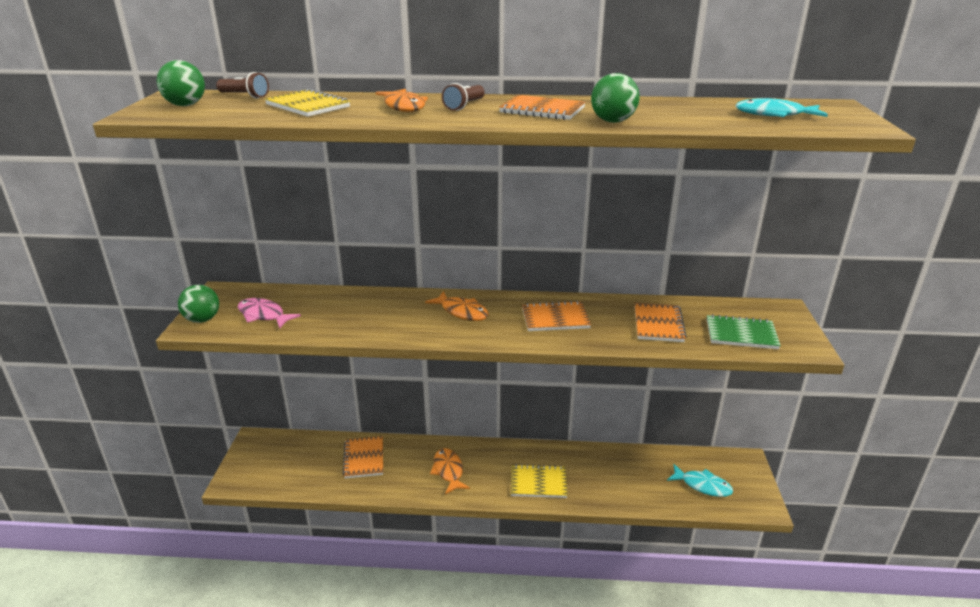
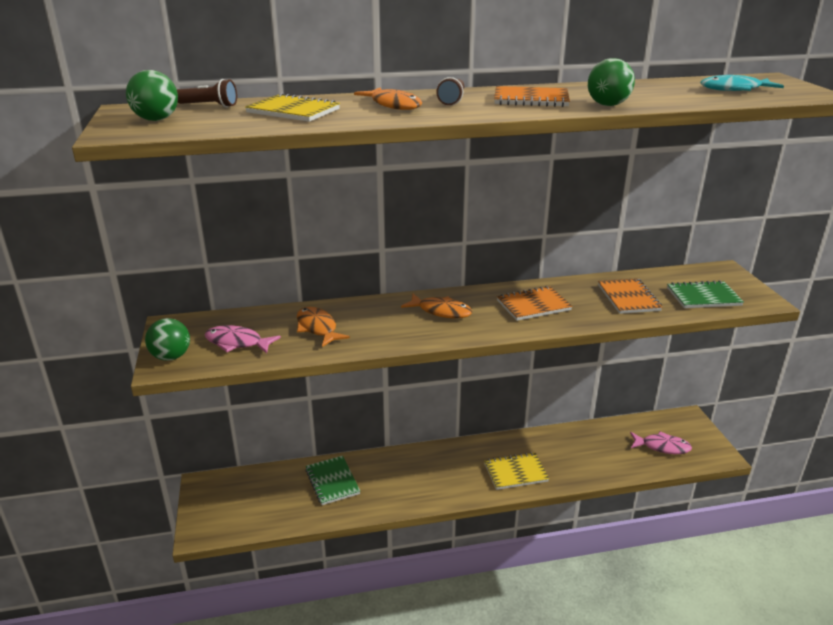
camera: 15 degrees left, 0 degrees up
orange notebook [342,436,383,479] -> green notebook [305,456,360,505]
orange fish [430,448,470,494] -> orange fish moved to [297,307,350,347]
turquoise fish [667,464,733,497] -> pink fish [630,431,692,454]

